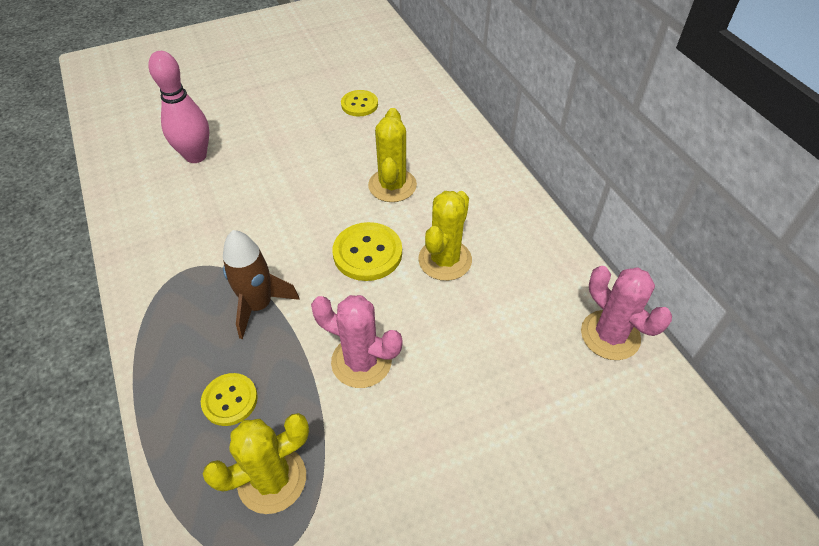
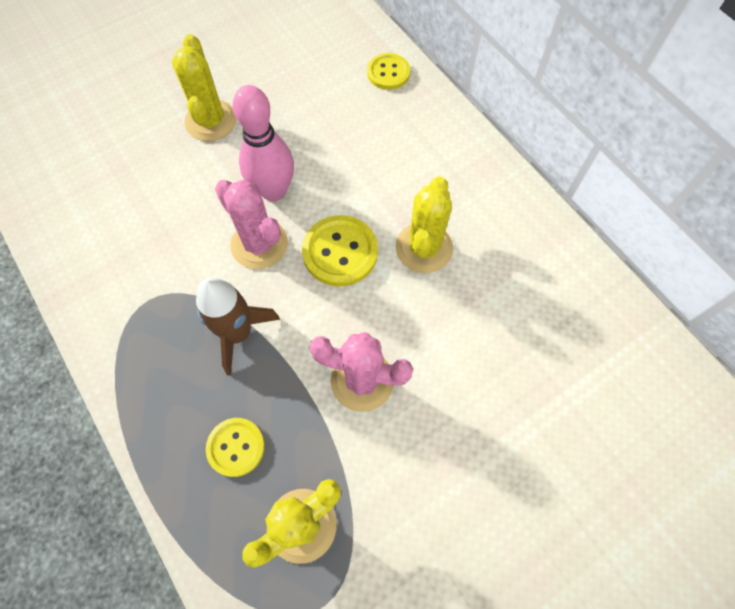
camera: 10 degrees left, 15 degrees up
pink bowling pin [148,51,209,163] -> pink bowling pin moved to [233,85,294,202]
yellow button [341,90,378,116] -> yellow button moved to [367,53,410,90]
yellow cactus [368,108,417,202] -> yellow cactus moved to [172,34,237,141]
pink cactus [581,266,672,360] -> pink cactus moved to [215,180,288,269]

